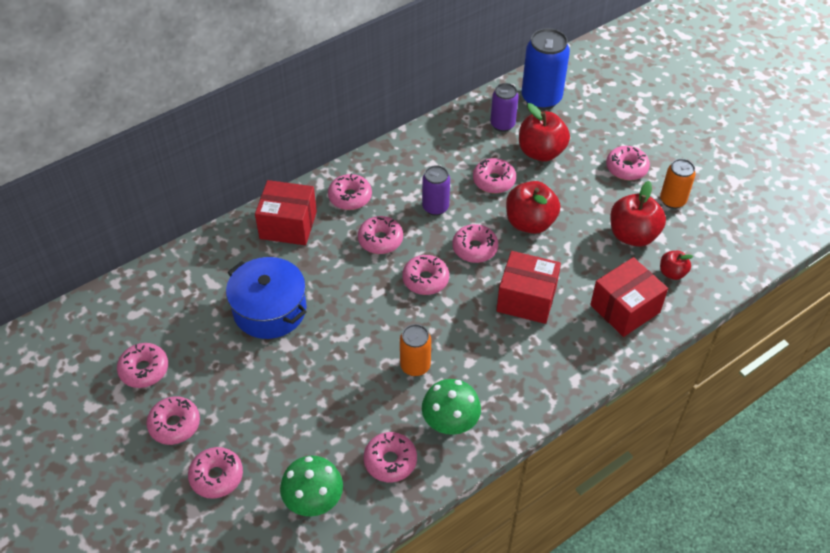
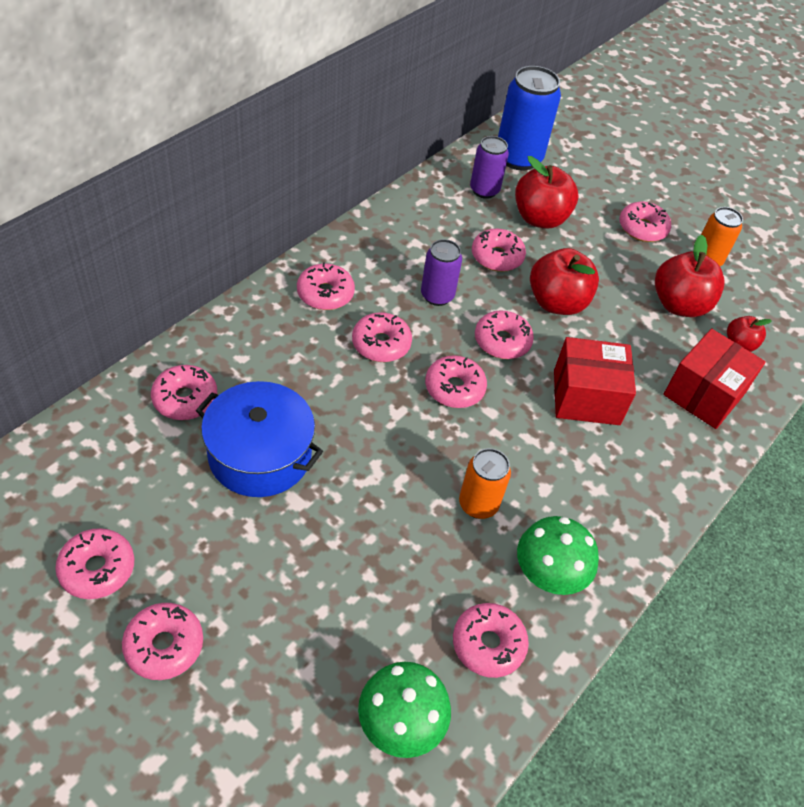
camera: 20 degrees left, 0 degrees up
pink donut [188,447,243,499] -> pink donut moved to [151,365,217,420]
red box [255,180,317,245] -> none

